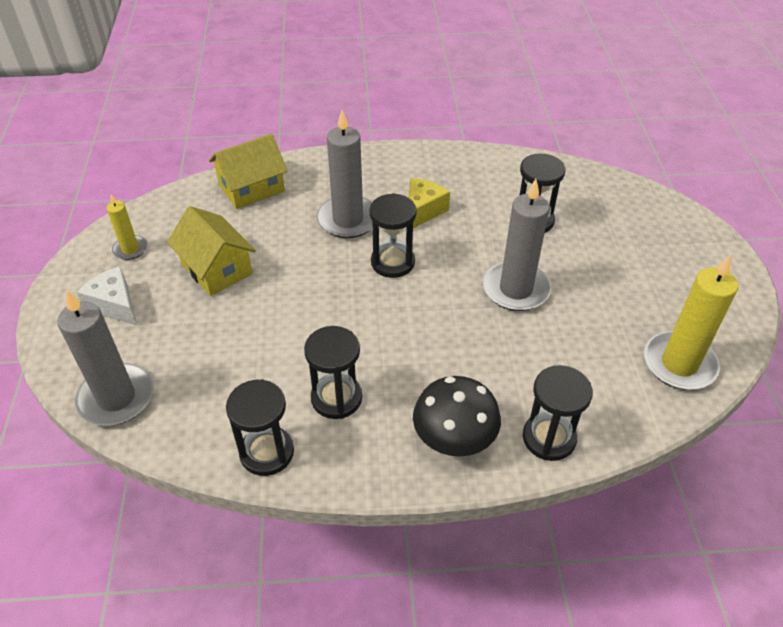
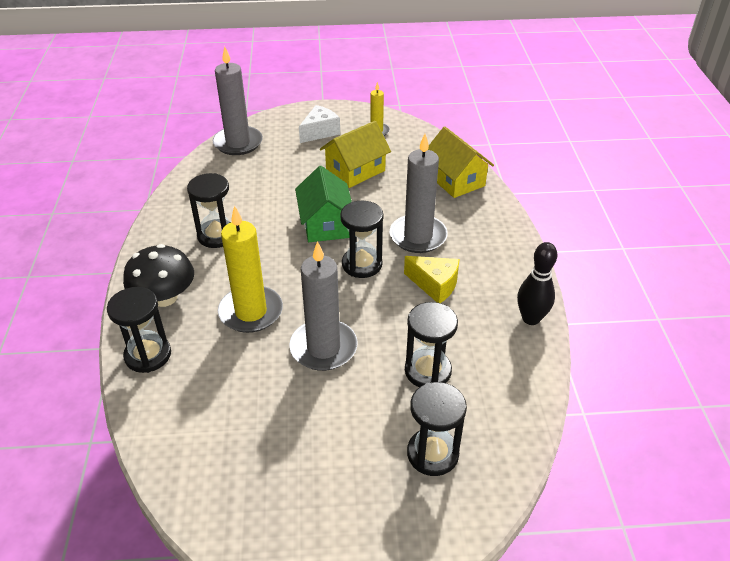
camera: 90 degrees right, 5 degrees down
black hourglass [226,379,294,476] -> black hourglass moved to [407,382,467,476]
yellow candle [644,255,738,390] -> yellow candle moved to [218,206,283,333]
none -> green house [295,166,352,242]
none -> black bowling pin [517,242,557,325]

